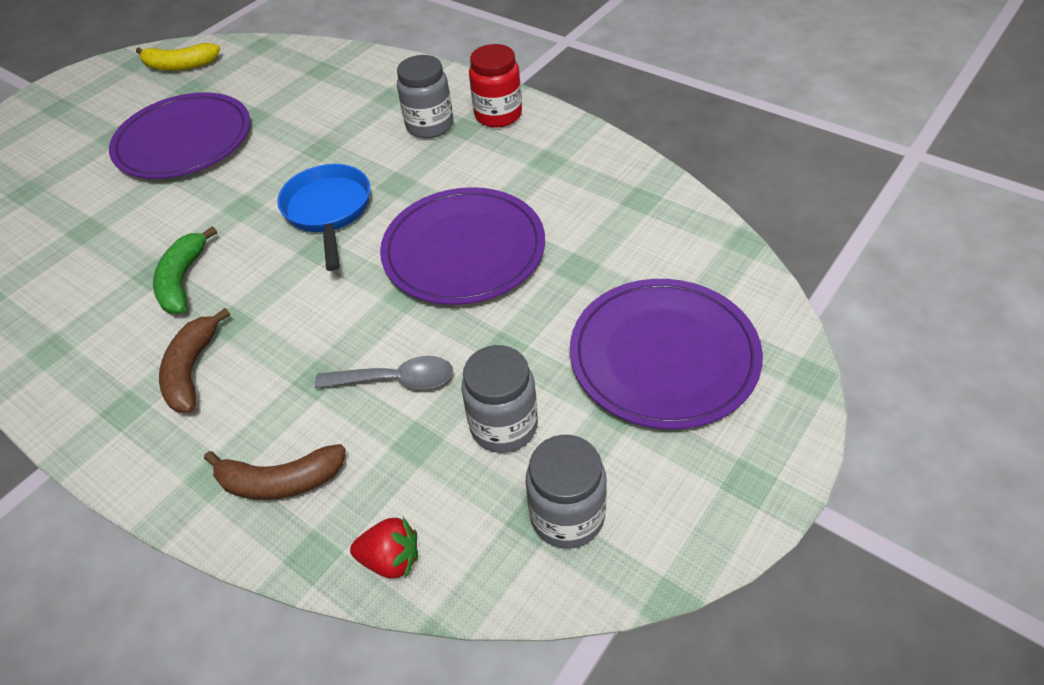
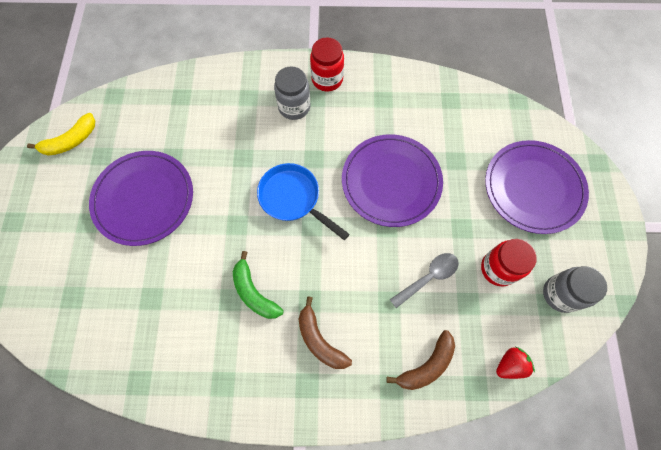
camera: 40 degrees left, 20 degrees up
grey jar [461,345,538,453] -> red jar [481,239,537,286]

